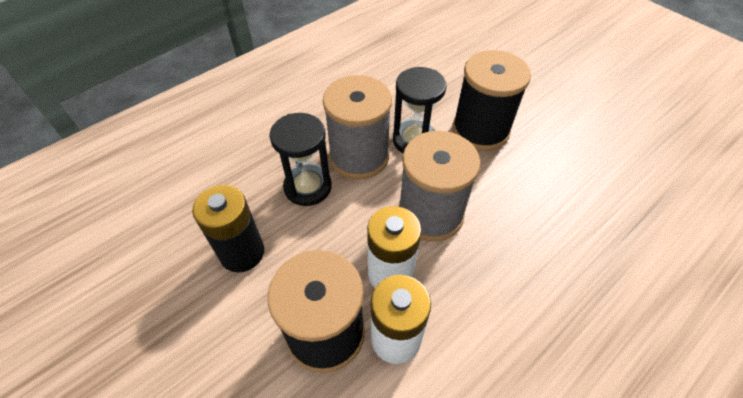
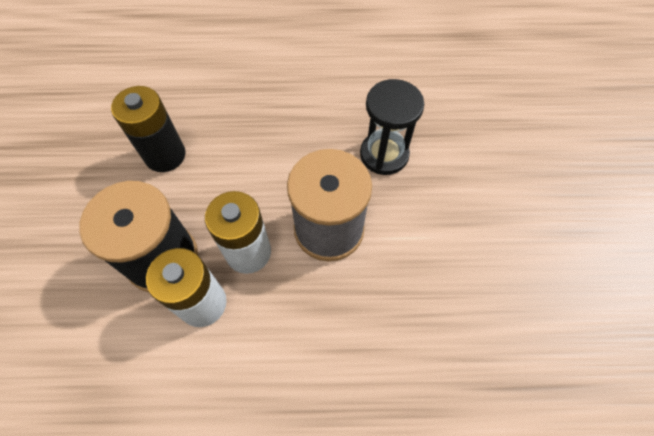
camera: 40 degrees right, 10 degrees up
black hourglass [269,113,332,206] -> none
grey spool [323,75,392,179] -> none
black spool [452,50,531,151] -> none

